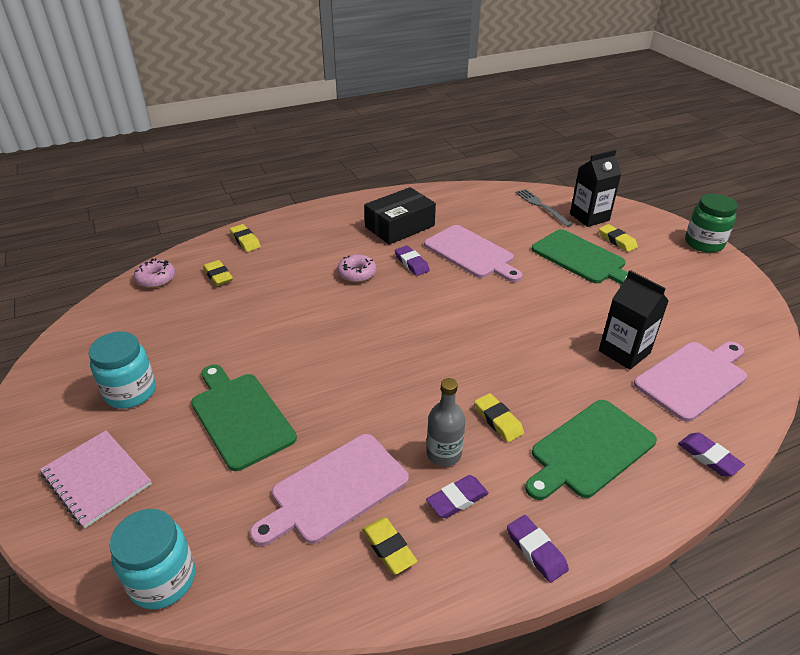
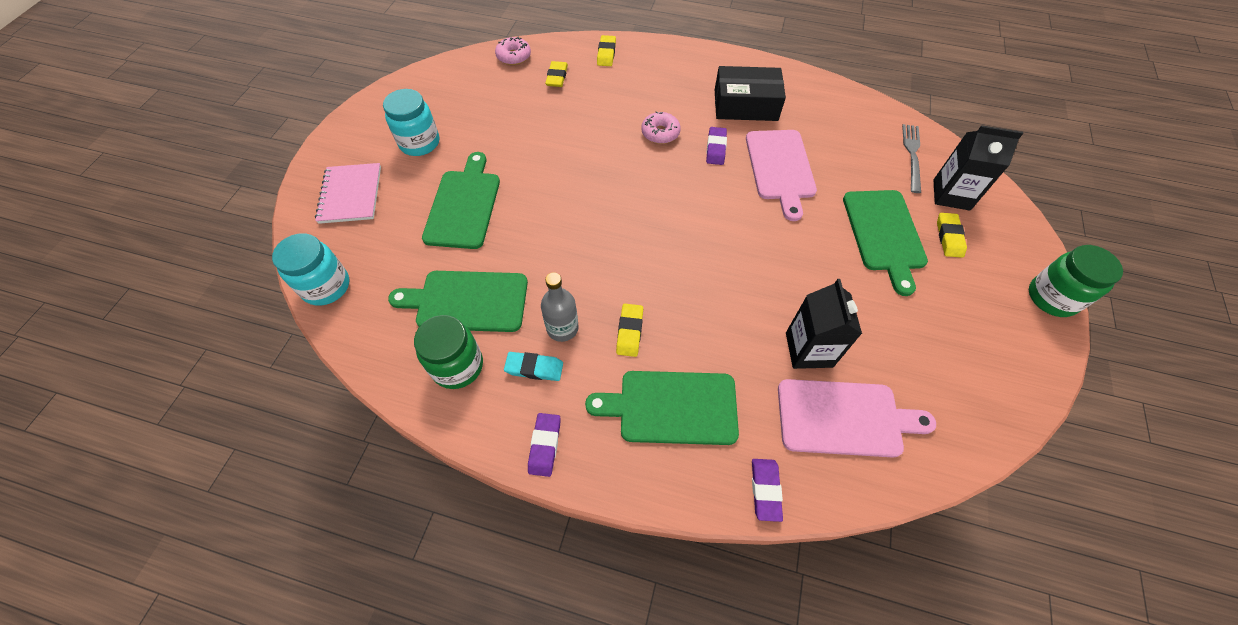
camera: 40 degrees right, 20 degrees up
pink cutting board [250,434,409,546] -> green cutting board [388,271,528,332]
yellow eraser [362,518,417,575] -> green jar [414,315,483,389]
purple eraser [426,475,489,518] -> turquoise eraser [504,352,563,381]

